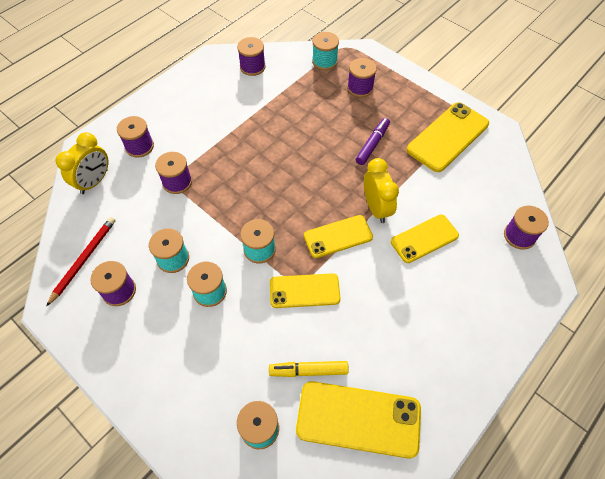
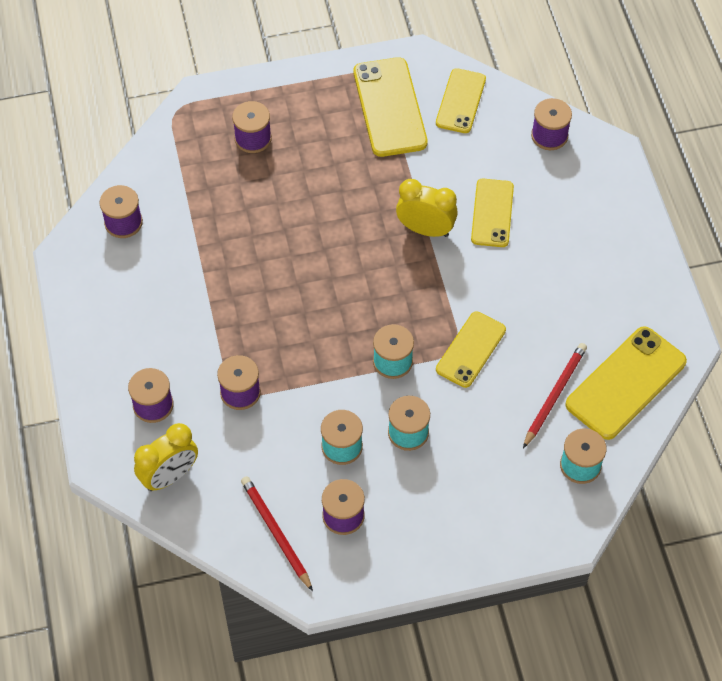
camera: 55 degrees left, 0 degrees up
yellow clock [55,132,109,194] -> yellow clock turned 75 degrees clockwise [134,423,198,491]
yellow marker [269,361,349,377] -> red pencil [523,343,587,448]
yellow phone [304,215,373,258] -> yellow phone moved to [436,68,486,133]
turquoise spool [312,32,339,70] -> none
purple marker [356,118,390,165] -> none

